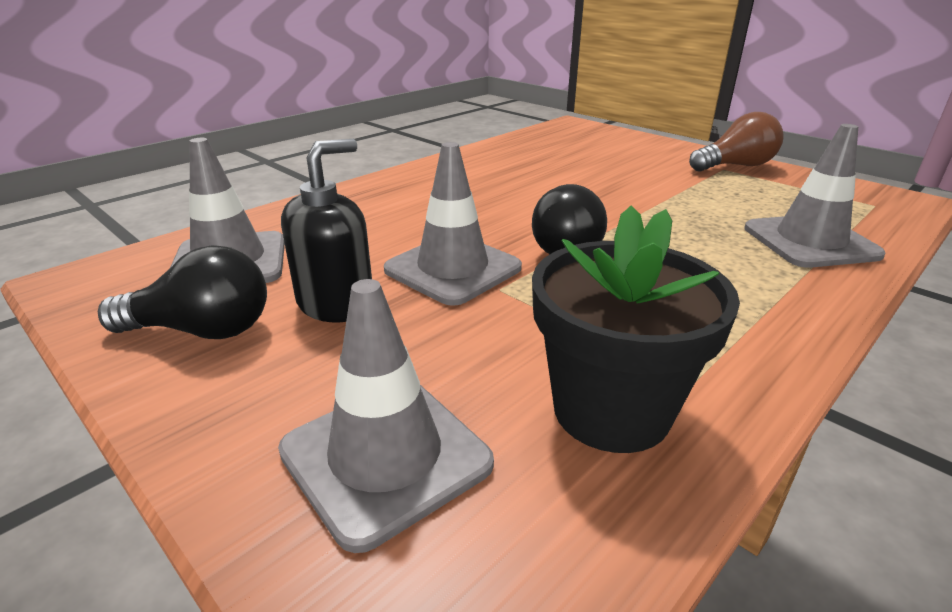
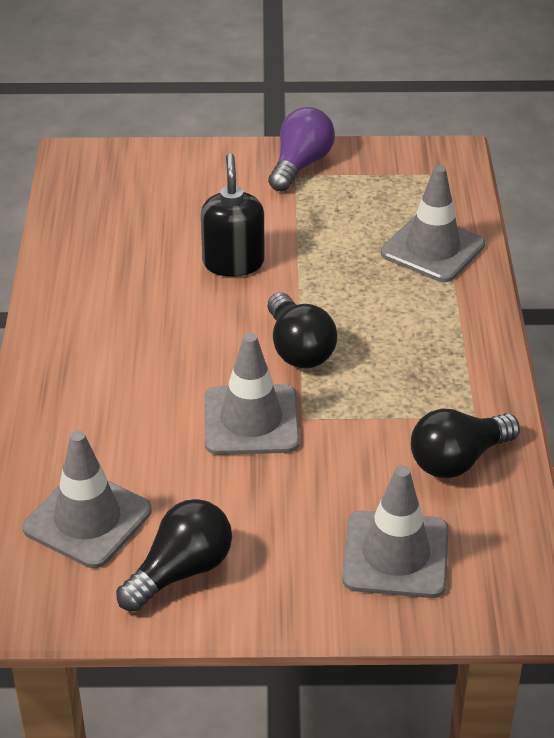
camera: 45 degrees left, 10 degrees up
black soap dispenser [281,139,372,323] -> black soap dispenser moved to [201,153,265,277]
black flower pot [532,206,740,453] -> black light bulb [411,409,520,478]
brown light bulb [689,112,783,171] -> purple light bulb [268,107,335,192]

